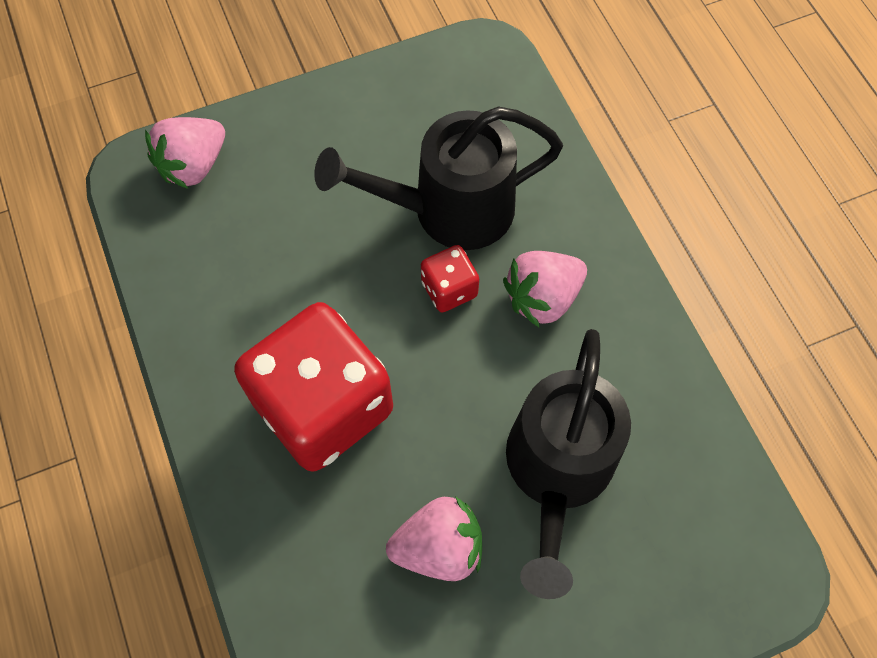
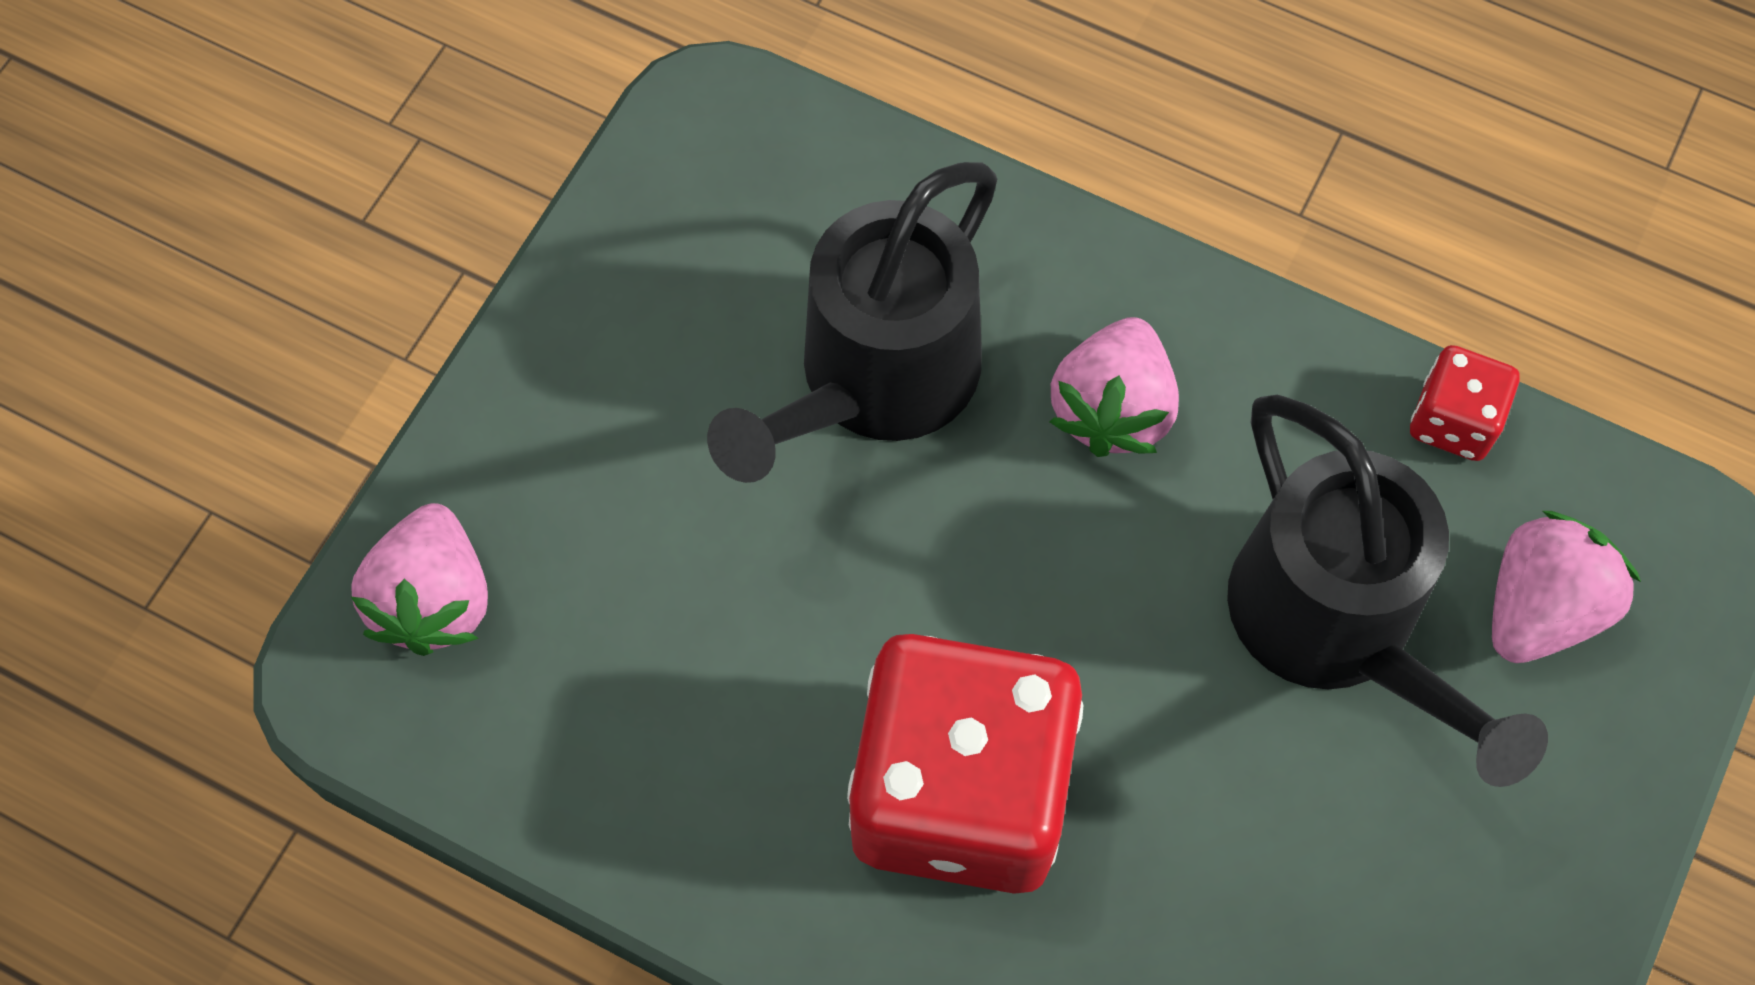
camera: 40 degrees left, 0 degrees up
pink strawberry [386,496,482,581] -> pink strawberry moved to [1492,511,1641,663]
red dice [421,245,479,312] -> red dice moved to [1410,345,1520,461]

